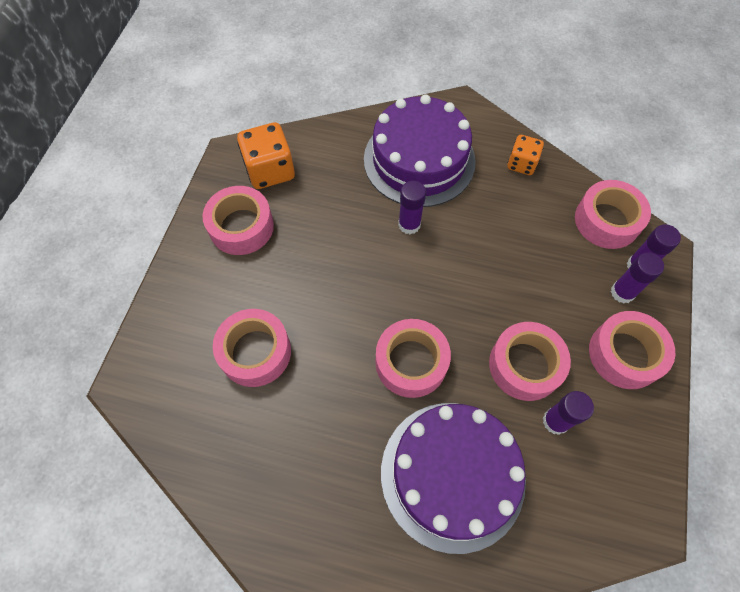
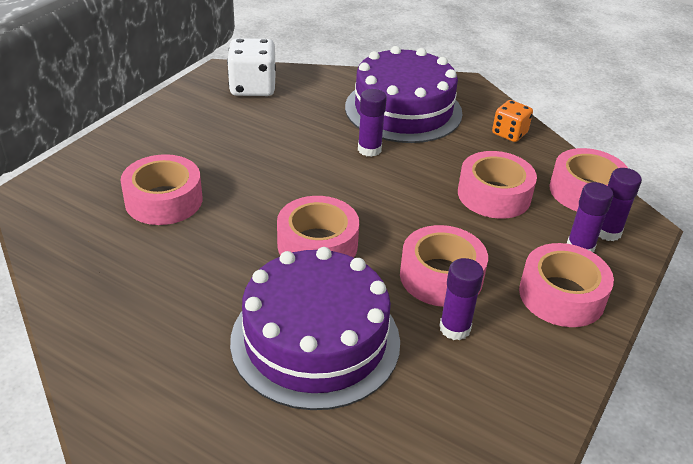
camera: 15 degrees right, 25 degrees down
pink tape [203,186,274,255] -> pink tape moved to [458,151,537,219]
orange dice [237,122,295,189] -> white dice [227,38,276,96]

